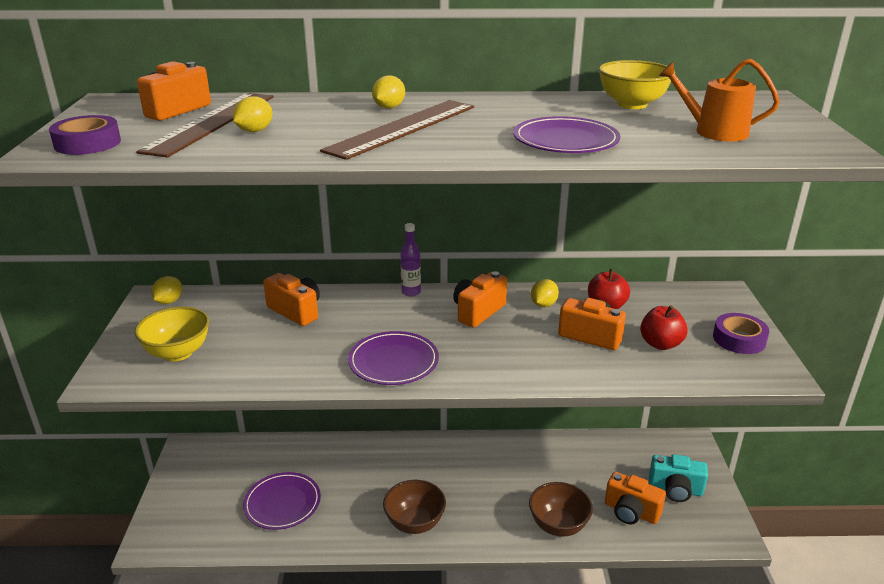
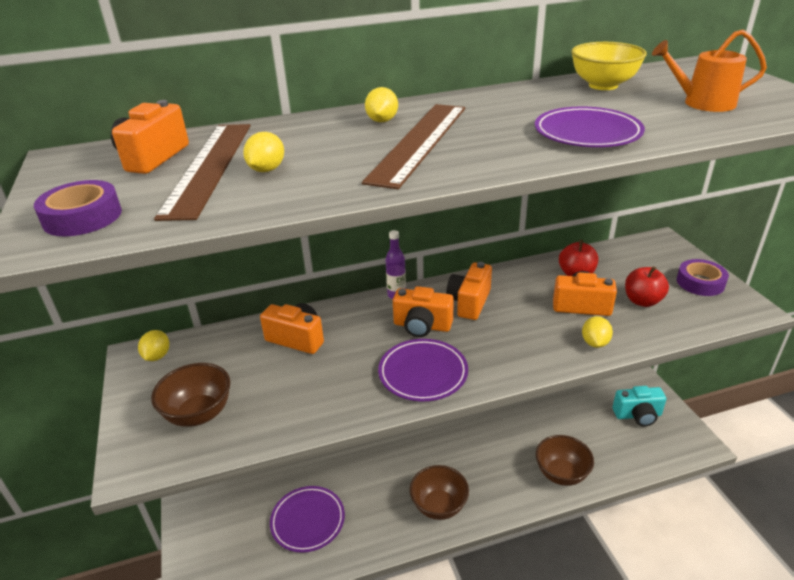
camera: 15 degrees left, 5 degrees up
yellow bowl [134,307,209,361] -> brown bowl [151,363,230,427]
yellow lemon [531,279,559,307] -> yellow lemon moved to [582,316,613,348]
orange camera [605,472,666,525] -> orange camera moved to [393,286,454,337]

